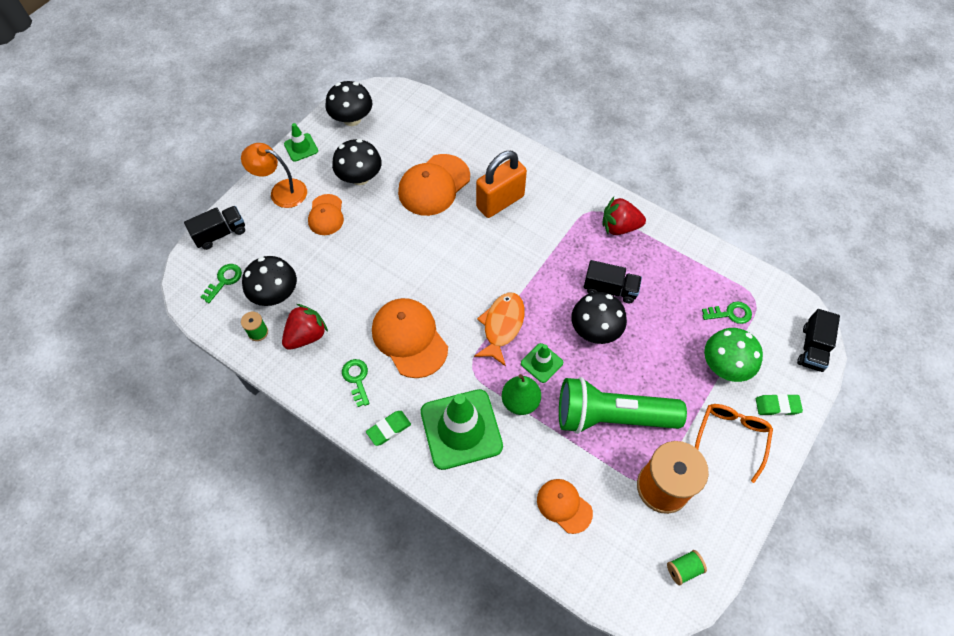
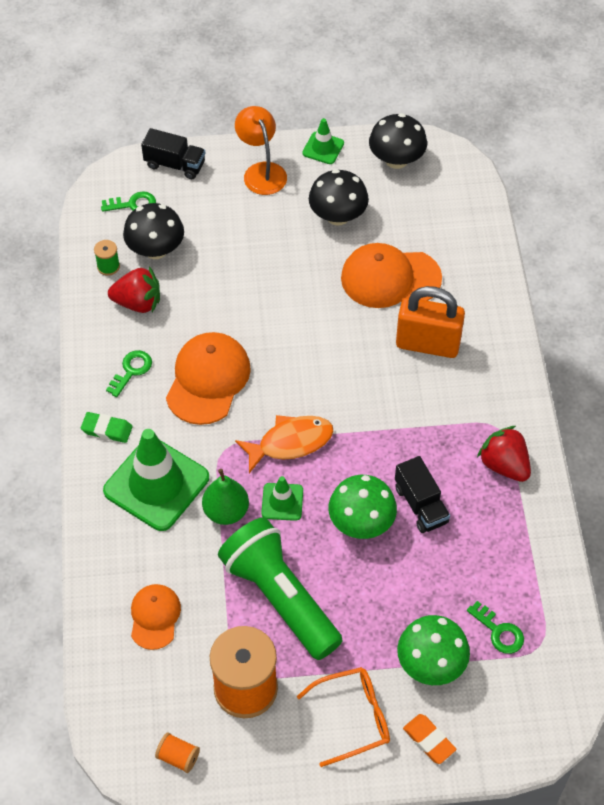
camera: 50 degrees right, 5 degrees down
orange cap [308,194,344,235] -> none
black mushroom [571,292,627,344] -> green mushroom [328,475,397,539]
green spool [667,550,707,585] -> orange spool [155,732,200,773]
green eraser [756,394,803,416] -> orange eraser [403,714,456,764]
black truck [797,309,840,372] -> none

